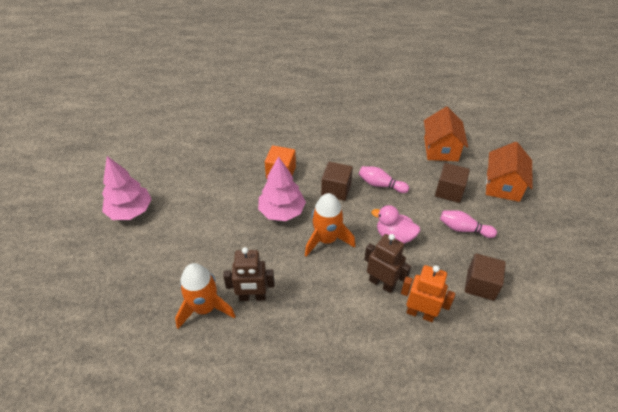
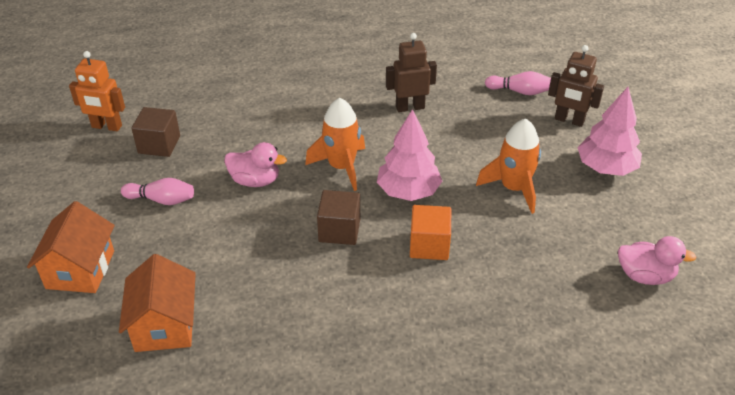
camera: 170 degrees right, 5 degrees down
orange rocket [175,263,235,329] -> orange rocket moved to [476,118,541,214]
pink bowling pin [359,166,409,193] -> pink bowling pin moved to [485,71,551,95]
brown robot [364,234,411,293] -> brown robot moved to [548,45,604,127]
orange robot [401,265,455,322] -> orange robot moved to [69,51,125,131]
brown cube [435,163,470,203] -> none
none -> pink duck [618,236,697,285]

